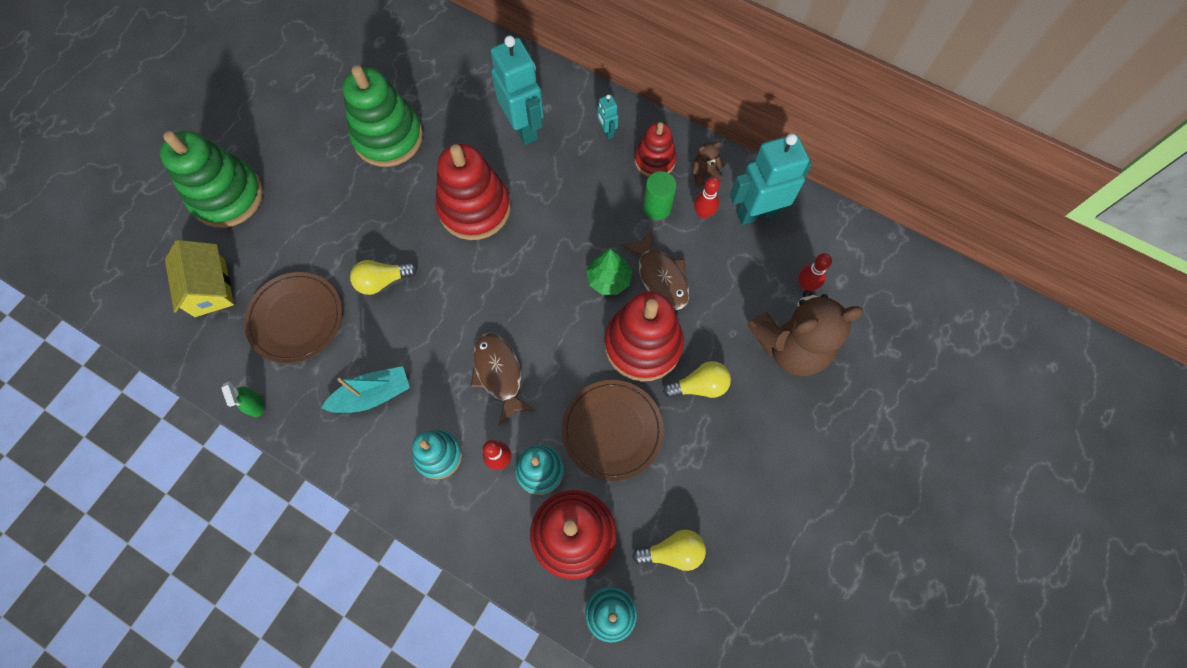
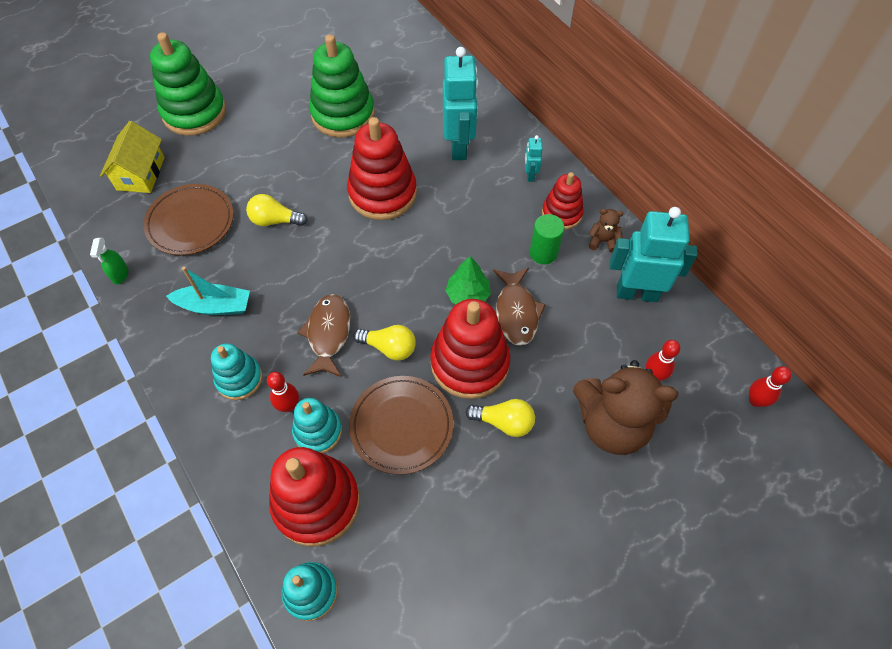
camera: 25 degrees right, 10 degrees down
yellow light bulb [632,530,706,571] -> yellow light bulb moved to [353,325,416,361]
red bowling pin [694,176,720,219] -> red bowling pin moved to [749,366,792,407]

